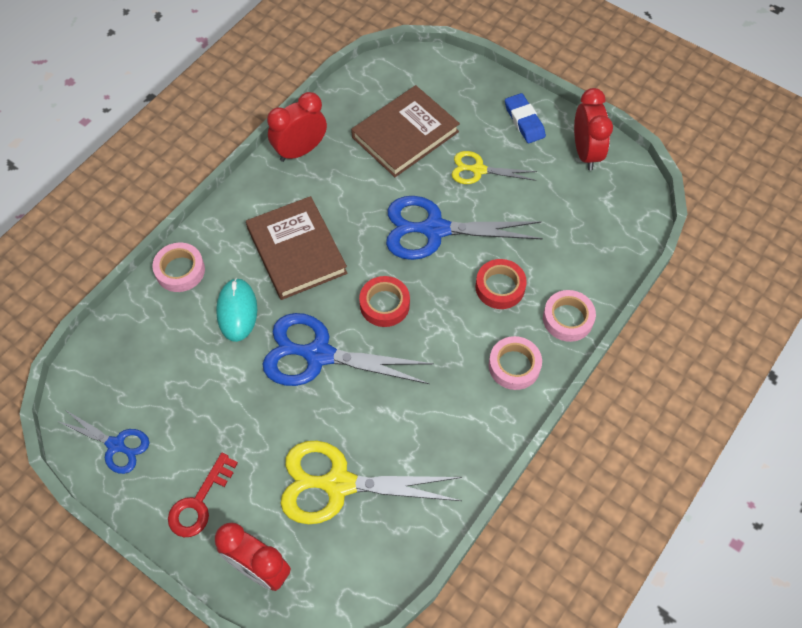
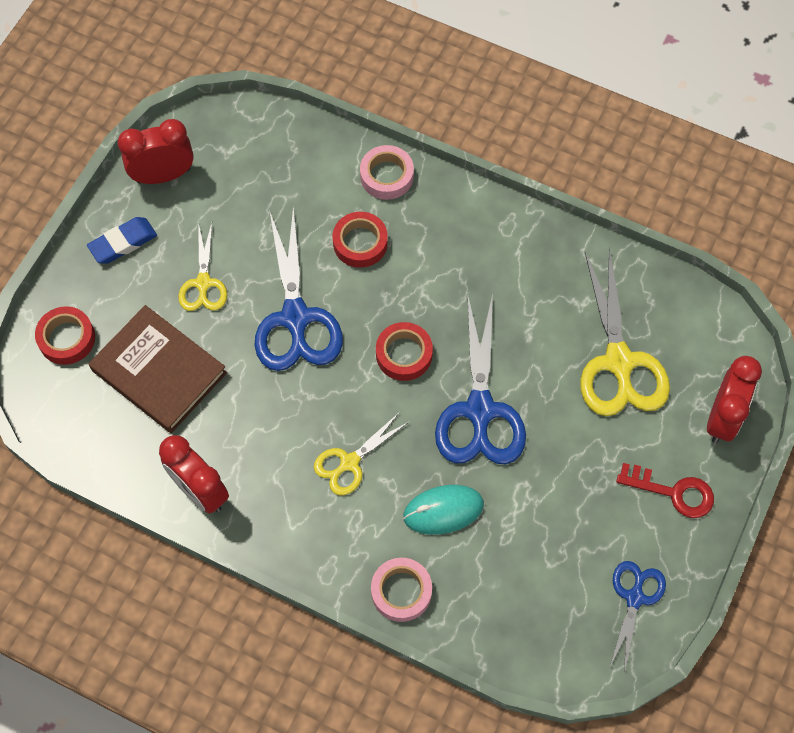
camera: 100 degrees left, 5 degrees up
brown book [246,196,348,300] -> yellow scissors [314,412,410,496]
pink tape [489,336,542,390] -> none
none -> red tape [35,306,95,365]

